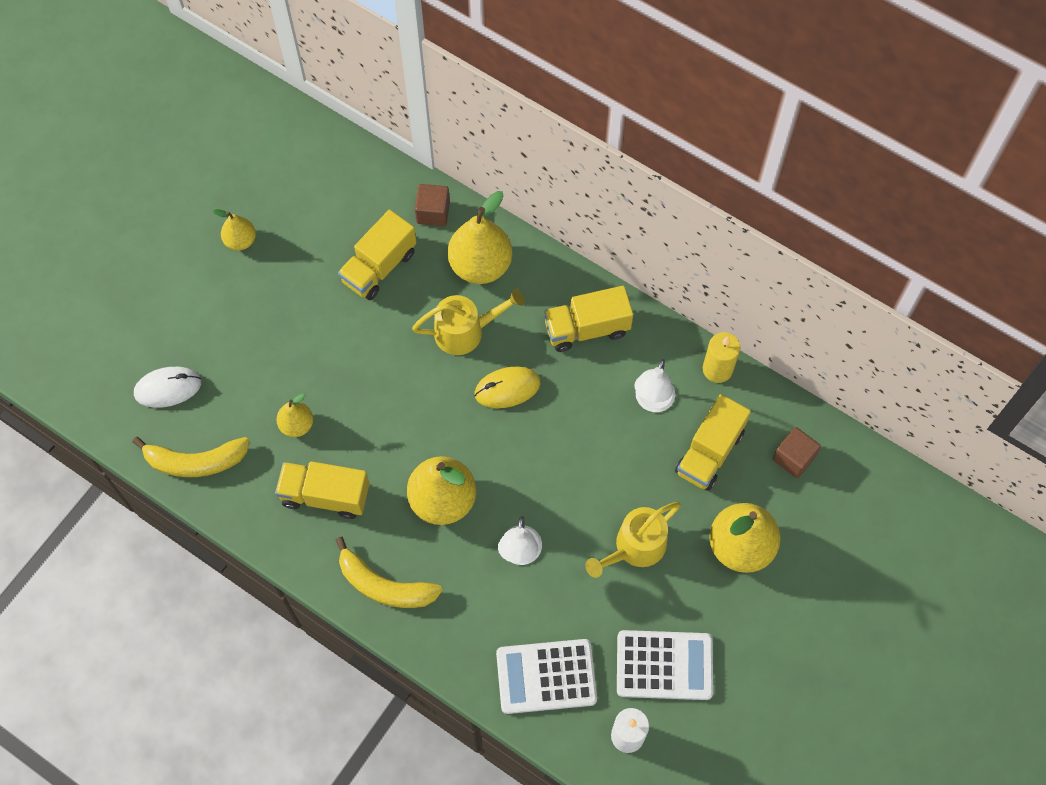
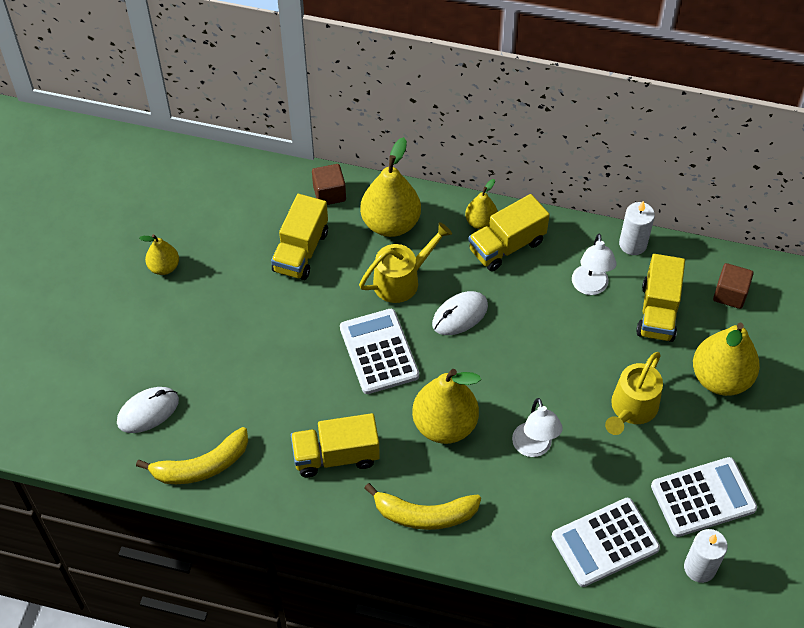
camera: 20 degrees left, 10 degrees down
yellow pear [276,393,313,437] -> yellow pear moved to [465,179,498,229]
yellow mouse [474,367,541,408] -> white mouse [432,291,488,335]
yellow candle [703,332,741,383] -> white candle [619,201,655,255]
none -> white calculator [340,309,419,394]

